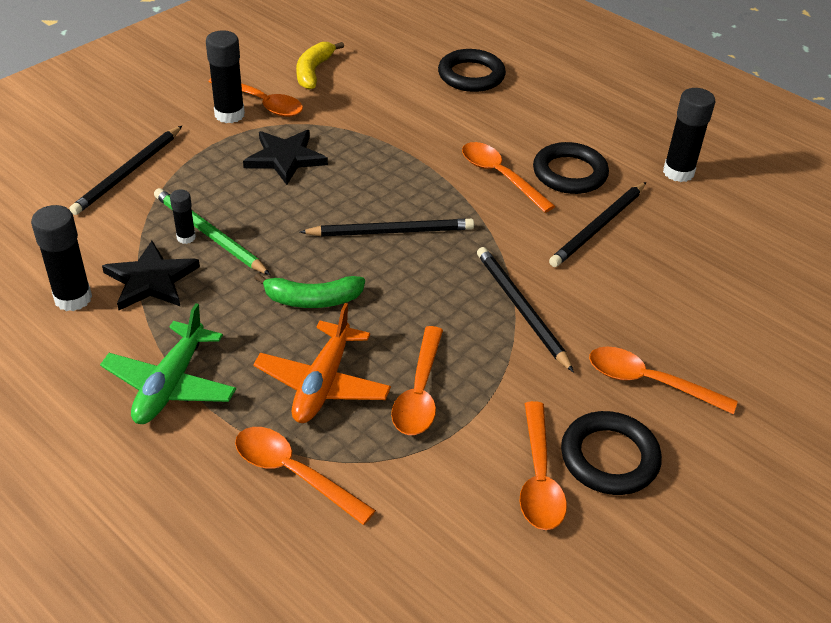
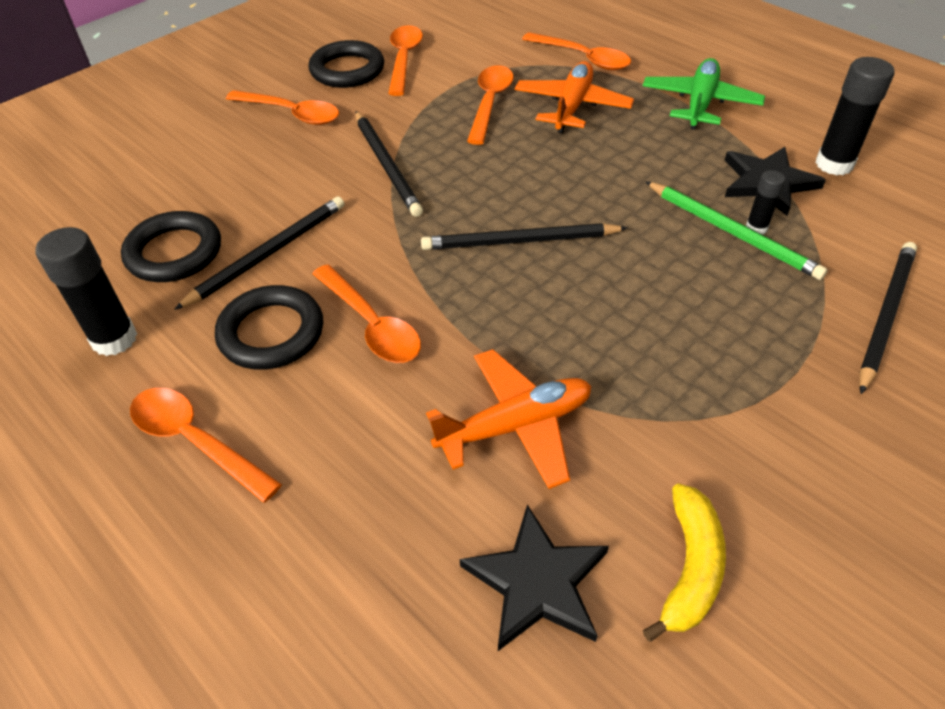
camera: 175 degrees left, 5 degrees up
black glue stick [206,30,245,123] -> none
orange spoon [208,78,303,117] -> orange spoon moved to [130,388,282,503]
black star [243,130,328,185] -> black star moved to [460,505,609,651]
green banana [254,273,365,308] -> none
black ring [438,49,506,92] -> black ring moved to [121,211,221,282]
none -> orange plane [426,349,591,489]

